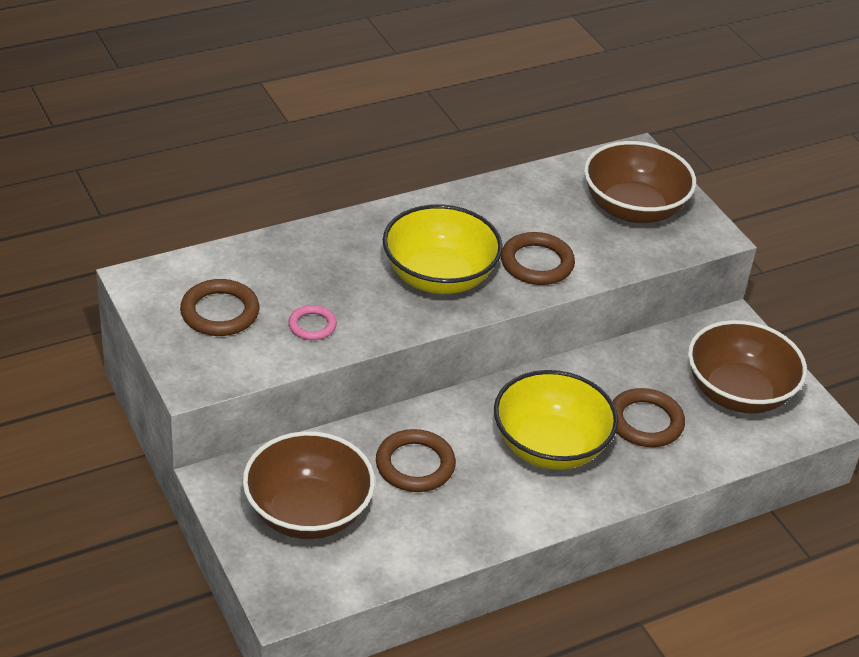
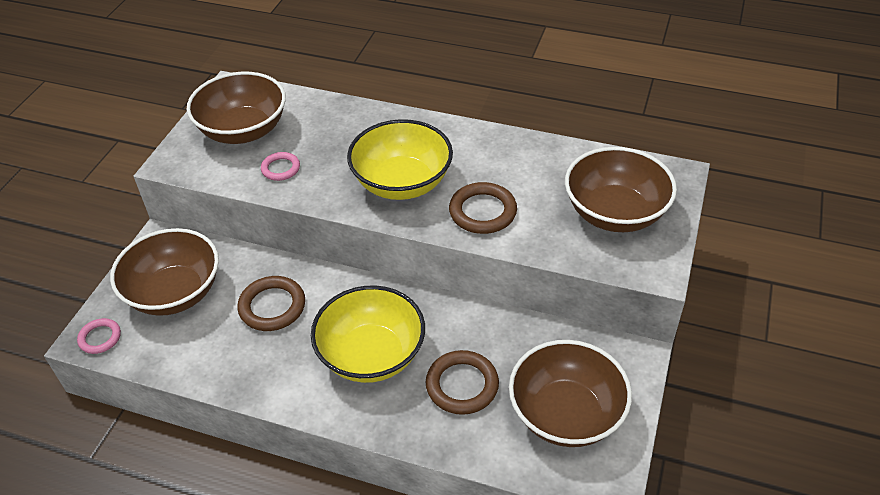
camera: 50 degrees right, 5 degrees up
brown ring [180,279,259,336] -> brown bowl [187,72,286,144]
none -> pink ring [77,318,121,354]

